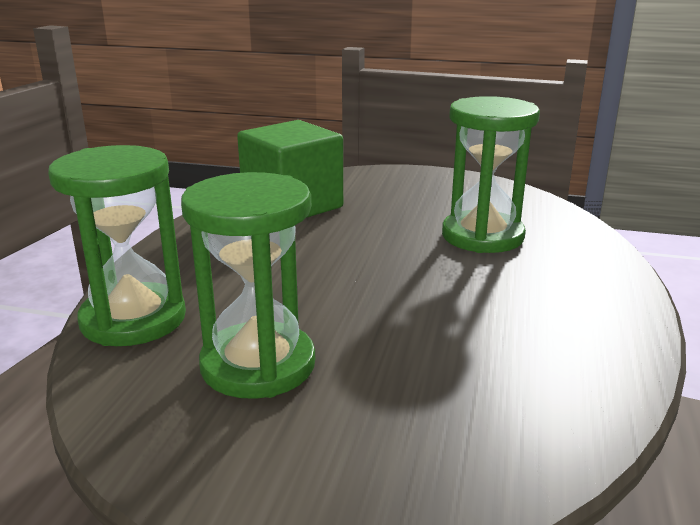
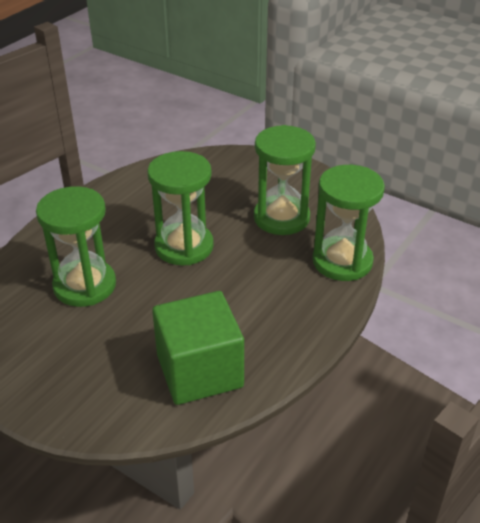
camera: 160 degrees left, 15 degrees up
none -> green hourglass [147,151,214,265]

